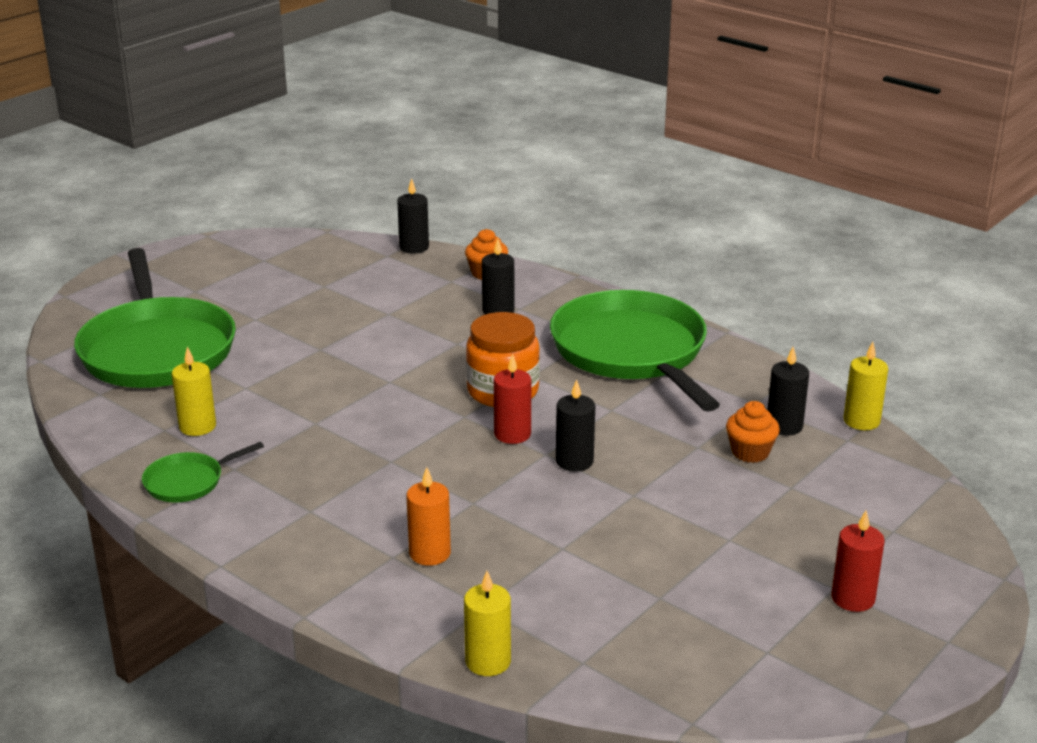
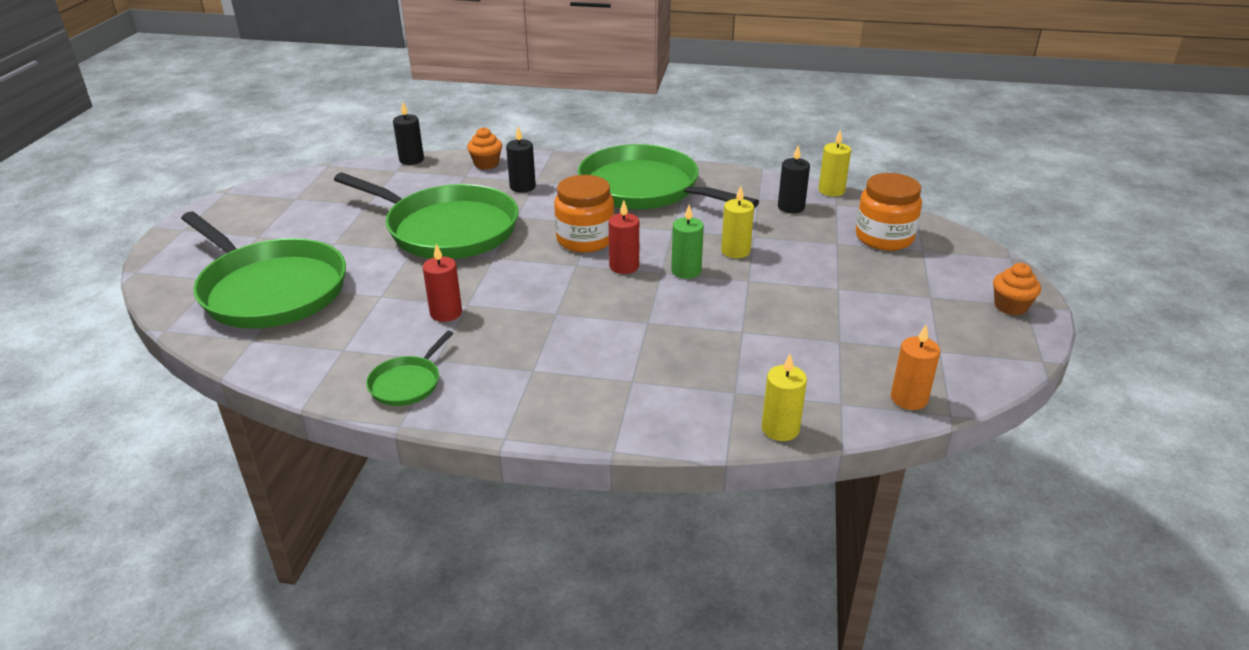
camera: 30 degrees left, 5 degrees up
yellow candle [172,347,216,436] -> yellow candle moved to [721,186,754,258]
orange candle [407,467,451,566] -> orange candle moved to [891,325,940,410]
black candle [556,379,595,472] -> green candle [671,205,704,279]
orange cupcake [726,401,780,463] -> orange cupcake moved to [993,263,1041,316]
red candle [831,511,885,612] -> red candle moved to [423,244,462,322]
none -> green pan [334,173,519,259]
none -> orange jar [856,173,922,251]

